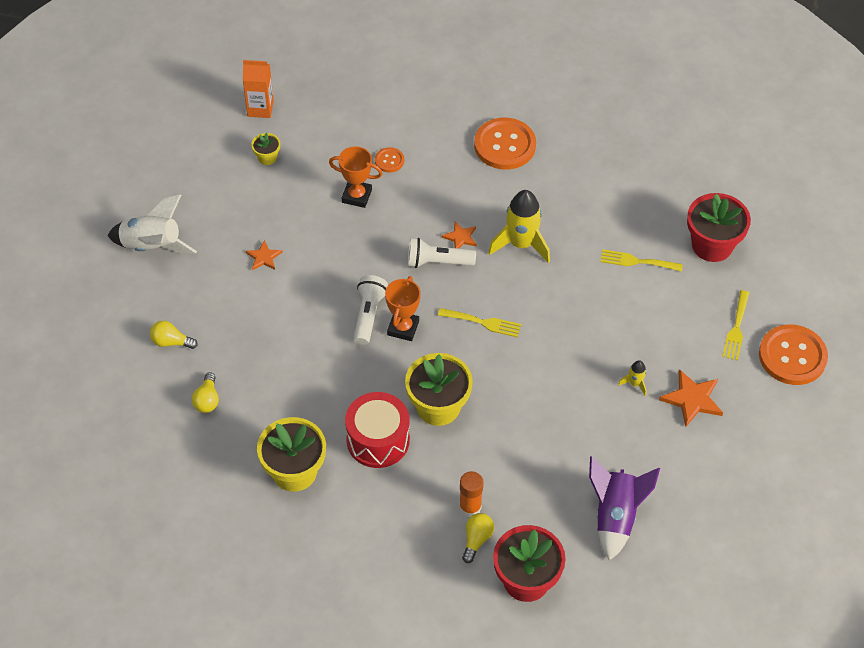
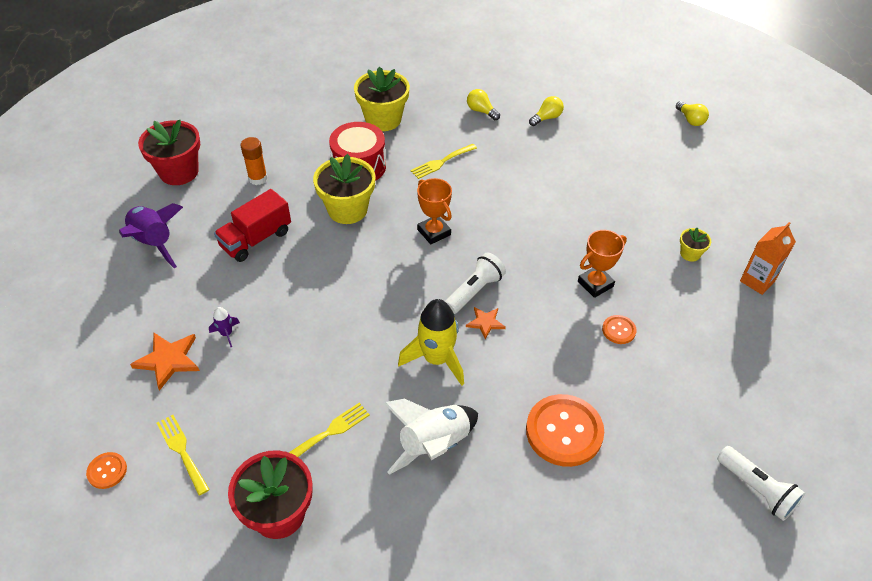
camera: 130 degrees right, 5 degrees down
white rocket [108,195,197,254] -> white rocket moved to [384,399,478,475]
orange star [246,240,282,270] -> none
white flashlight [353,275,388,345] -> white flashlight moved to [717,446,805,521]
yellow fork [438,308,521,337] -> yellow fork moved to [411,144,477,179]
yellow light bulb [462,513,494,563] -> yellow light bulb moved to [676,101,709,126]
yellow rocket [618,360,647,396] -> purple rocket [209,307,240,347]
orange button [759,324,828,385] -> orange button [86,452,127,489], size x0.48
none -> red truck [214,189,291,262]

